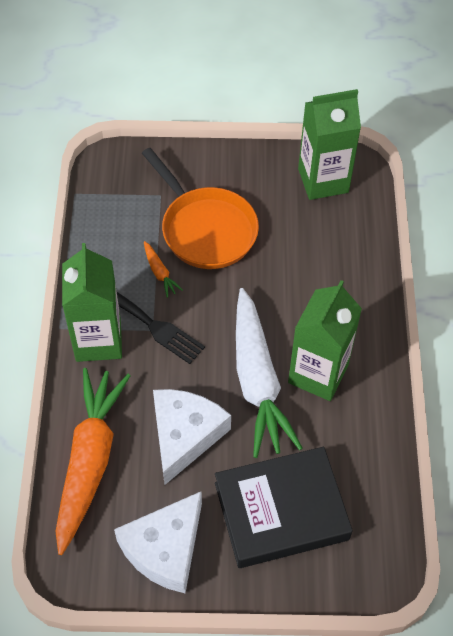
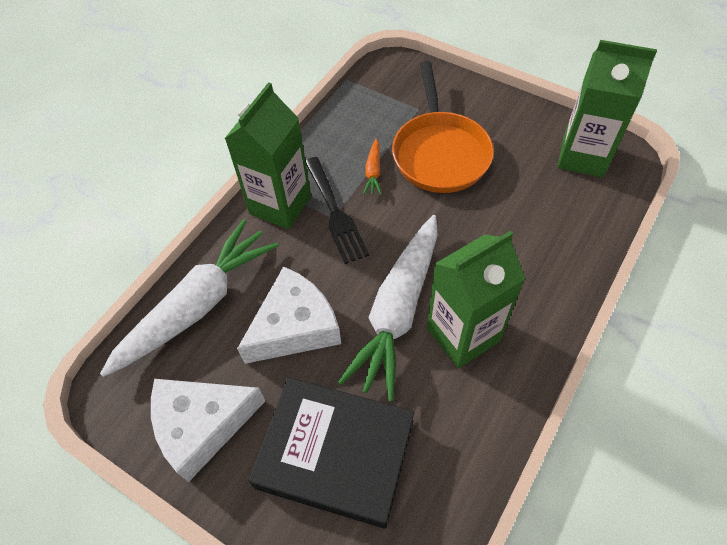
camera: 35 degrees right, 0 degrees up
orange carrot [55,368,130,555] -> white carrot [100,219,279,377]

